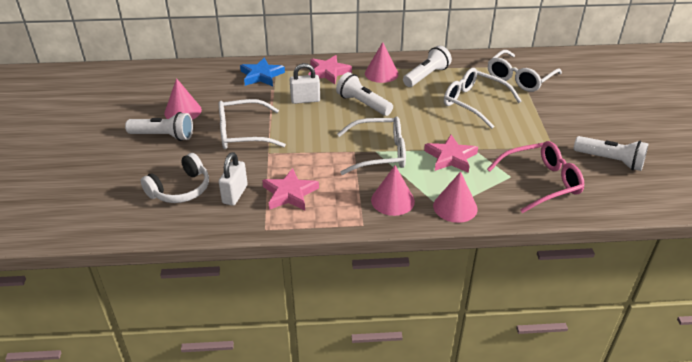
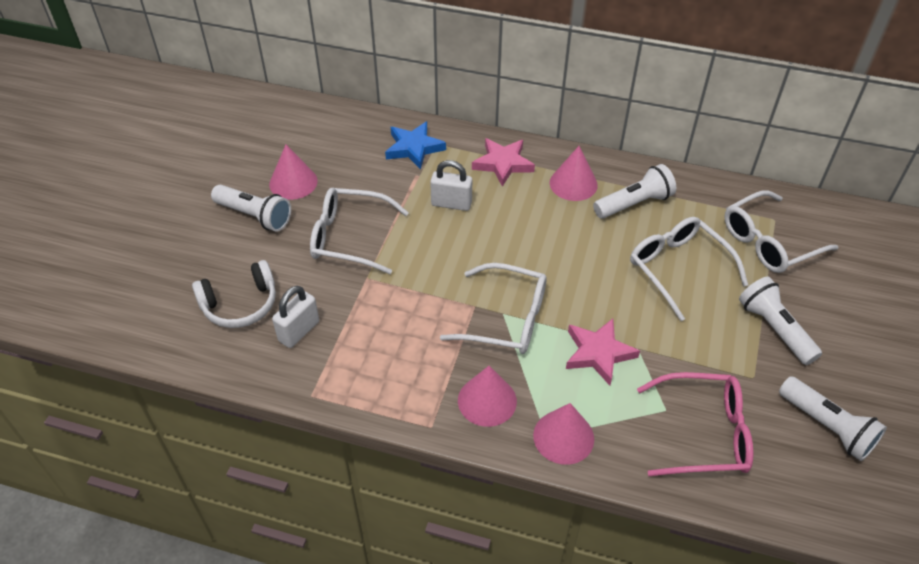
camera: 20 degrees right, 10 degrees up
pink star [262,168,319,210] -> none
white flashlight [336,72,393,116] -> white flashlight moved to [739,277,822,365]

